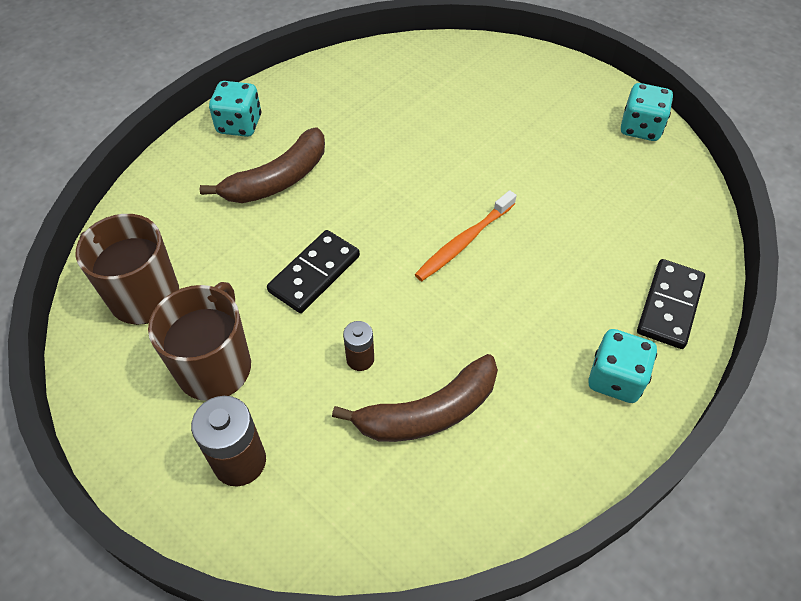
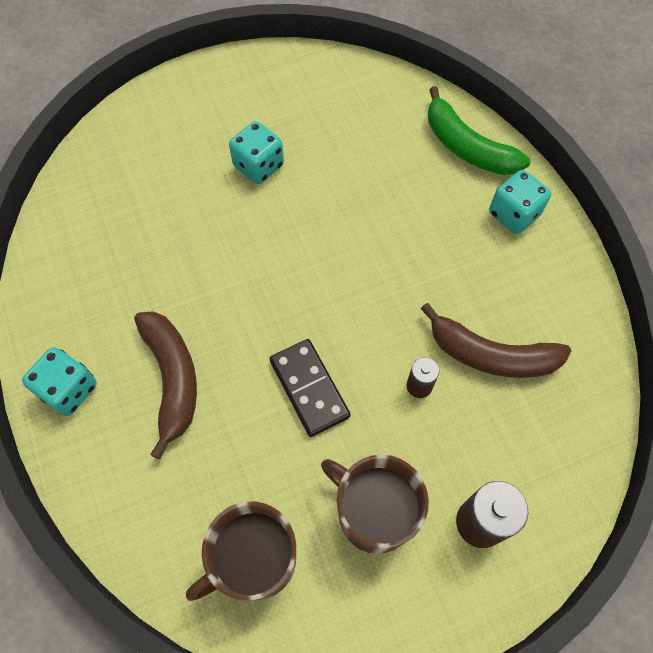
camera: 65 degrees left, 10 degrees up
brown banana [332,354,498,442] -> brown banana turned 105 degrees clockwise [421,303,571,378]
orange toothbrush [415,190,517,281] -> none
turquoise dice [621,83,673,141] -> turquoise dice moved to [229,121,284,184]
black domino [637,259,705,349] -> green banana [428,86,531,175]

